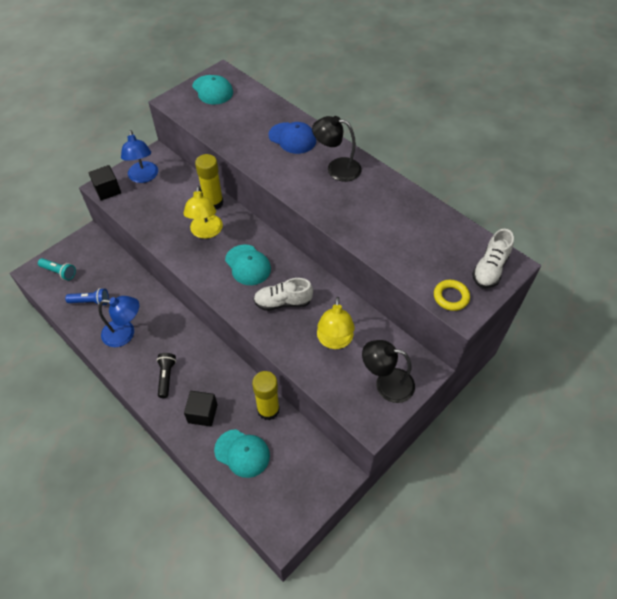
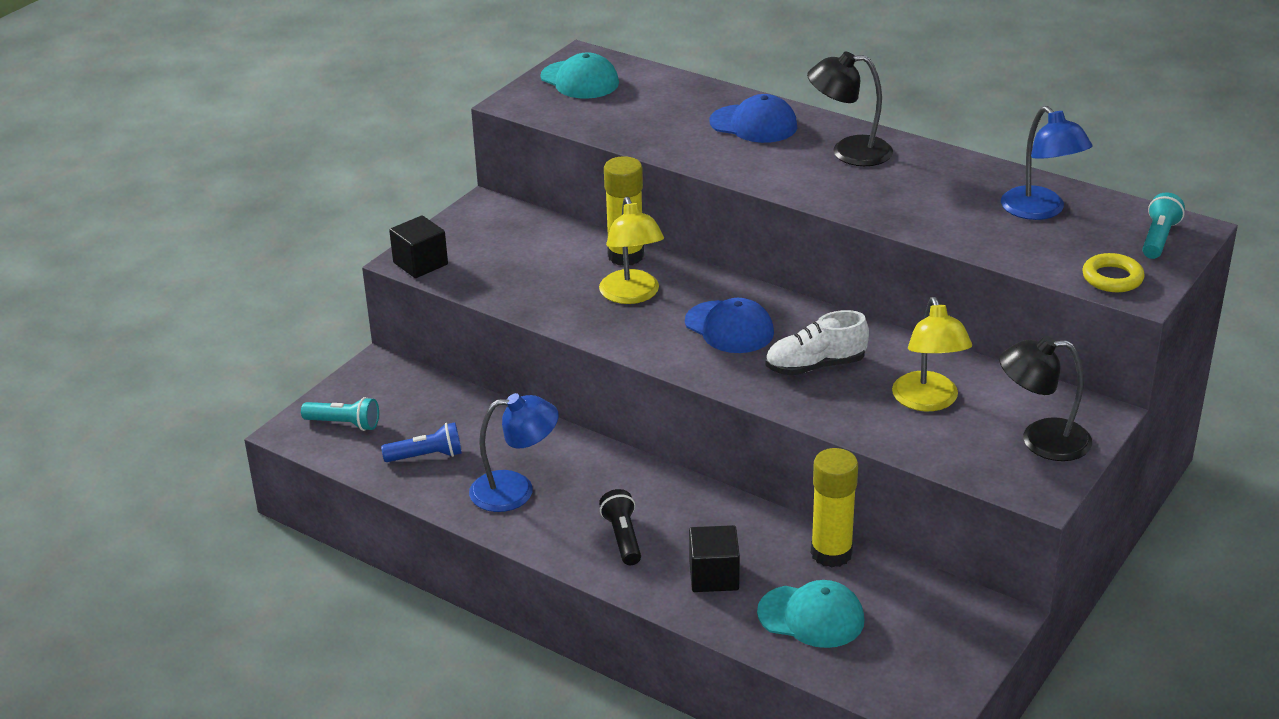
camera: 10 degrees left, 20 degrees down
blue lamp [121,130,158,183] -> blue lamp moved to [1001,106,1093,220]
turquoise cap [225,245,271,285] -> blue cap [685,298,774,353]
white shoe [472,229,514,288] -> turquoise flashlight [1142,192,1185,259]

